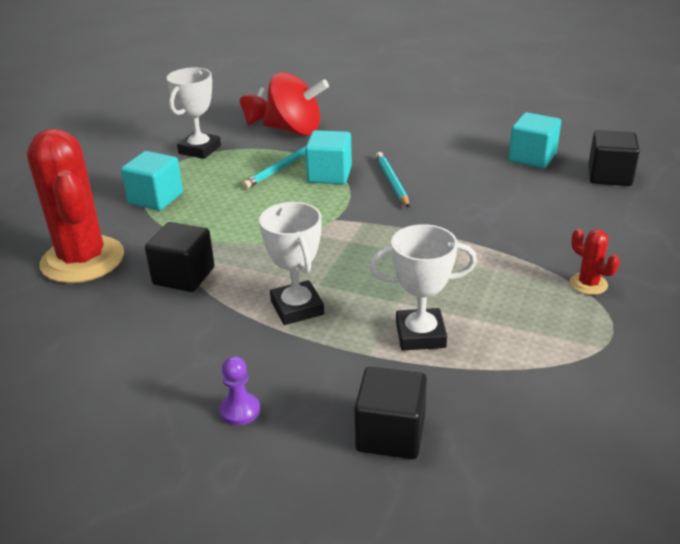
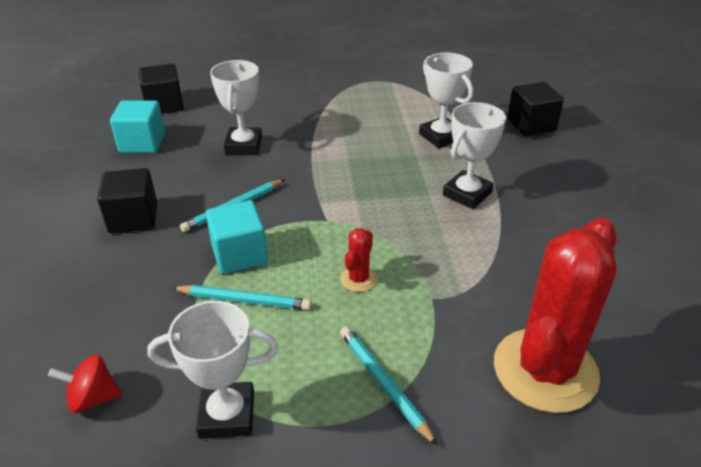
camera: 120 degrees left, 5 degrees up
turquoise cube [121,151,183,211] -> turquoise pencil [340,326,438,446]
black cube [145,222,215,292] -> black cube moved to [97,168,157,233]
purple pawn [220,356,260,426] -> none
red spinning top [263,72,329,136] -> none
red cactus [570,229,620,295] -> red cactus moved to [340,228,378,292]
none -> white trophy [210,60,262,155]

